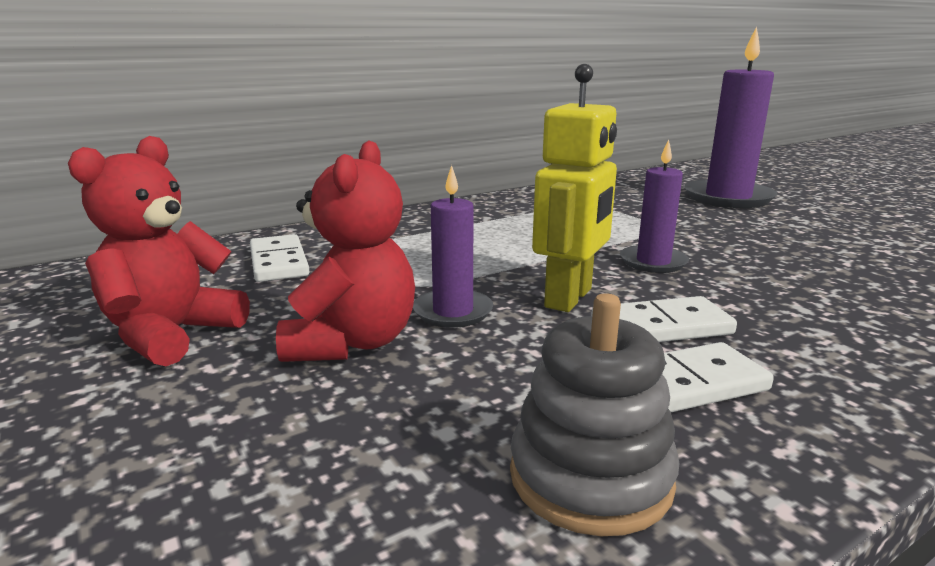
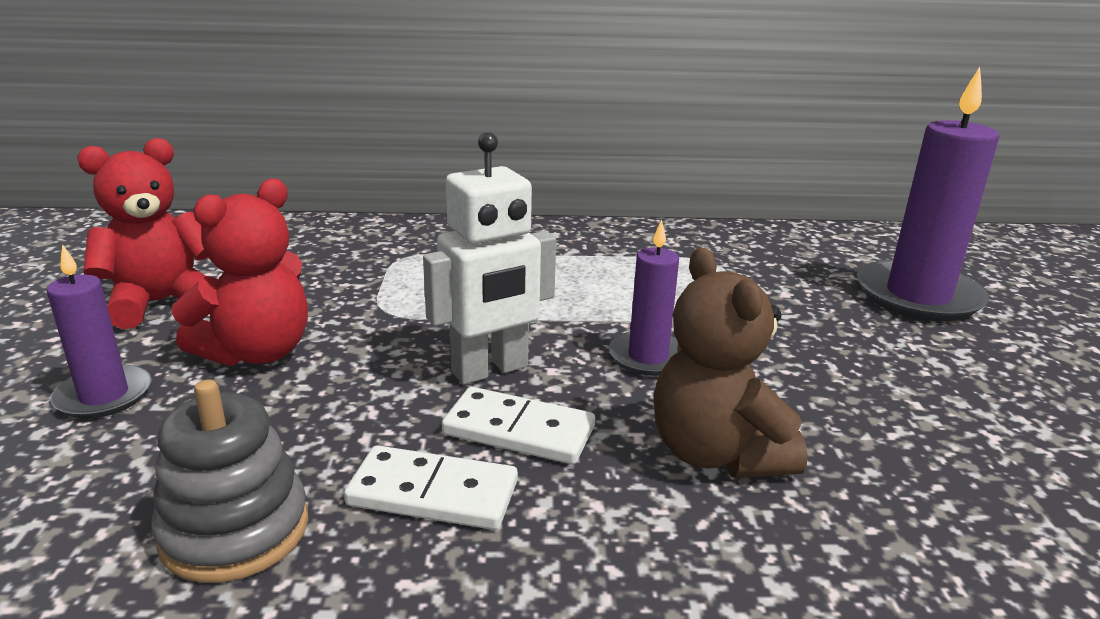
camera: 30 degrees right, 5 degrees up
white domino [250,234,309,282] -> none
purple candle [413,165,493,328] -> purple candle moved to [46,244,151,419]
yellow robot [532,64,617,312] -> white robot [423,132,556,384]
none -> brown teddy bear [654,247,807,478]

